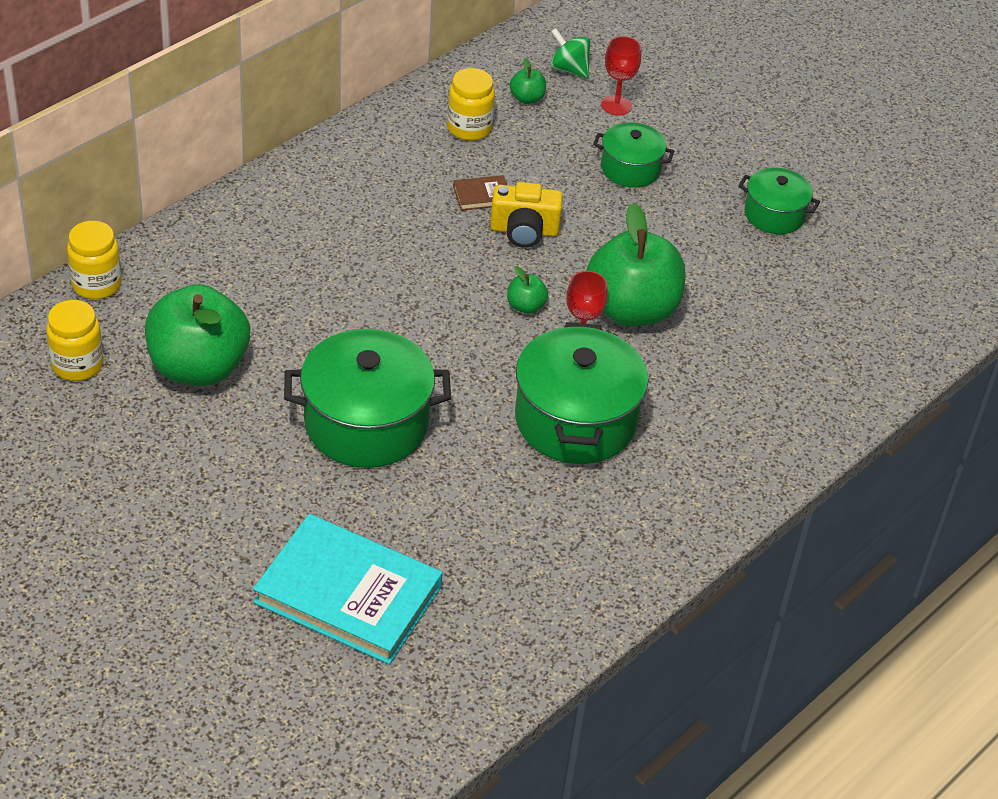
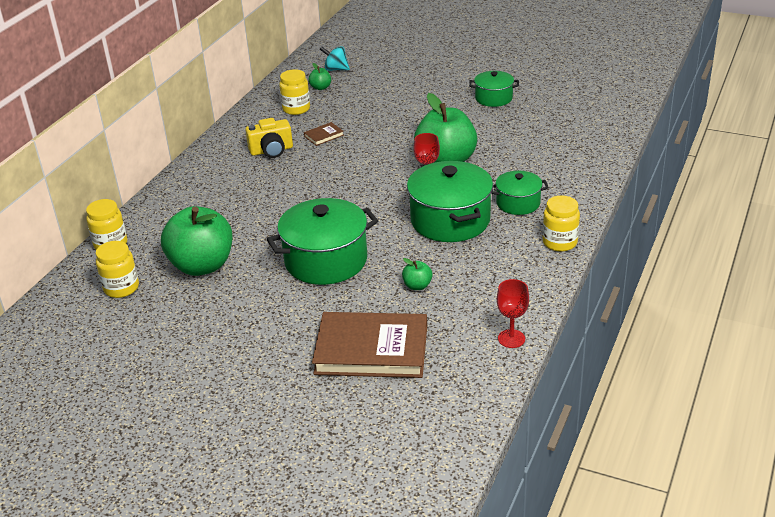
camera: 15 degrees left, 10 degrees down
turquoise book [253,514,443,665] -> brown book [312,312,427,378]
yellow camera [490,182,563,248] -> yellow camera moved to [245,118,293,158]
green apple [507,266,548,314] -> green apple moved to [402,258,433,290]
green spinning top [550,28,590,79] -> turquoise spinning top [320,46,350,71]
green pot [593,122,674,188] -> green pot moved to [491,171,549,215]
red goblet [601,36,641,116] -> red goblet moved to [497,279,529,348]
none -> yellow jar [543,195,580,252]

